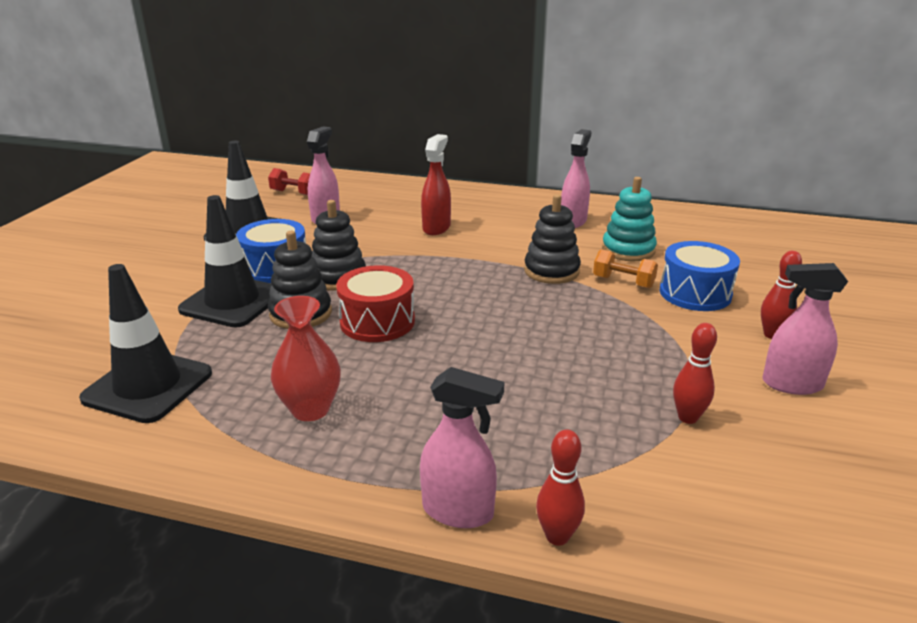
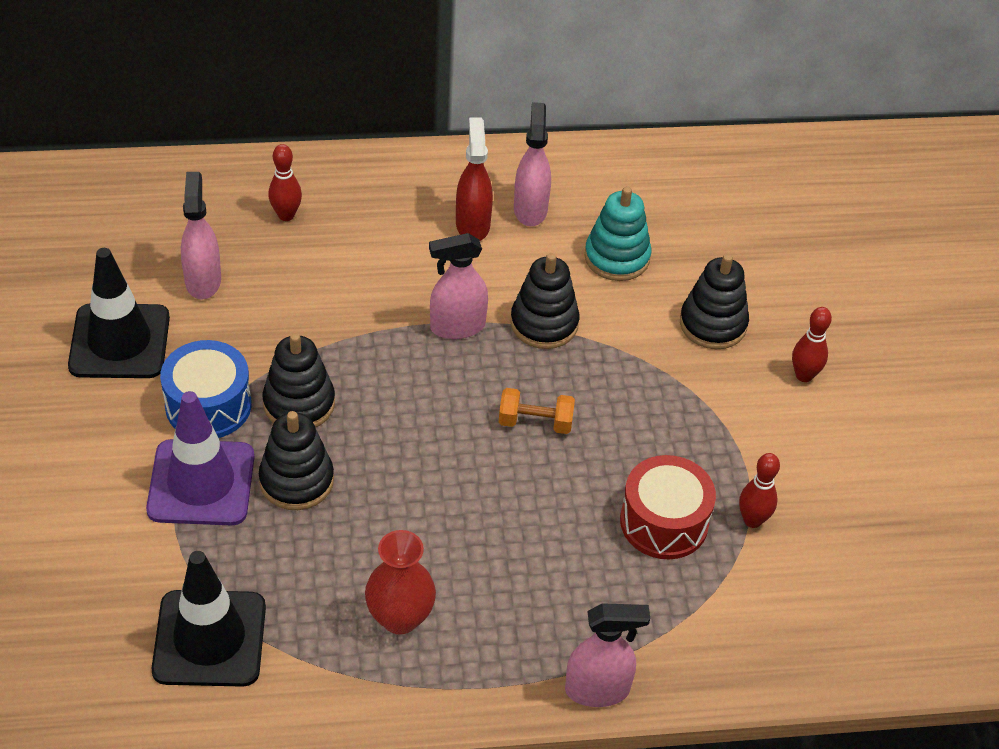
camera: 25 degrees left, 20 degrees up
black traffic cone [178,195,272,328] -> purple traffic cone [146,391,254,525]
red dumbbell [268,168,310,195] -> none
red drum [336,265,415,342] -> red drum moved to [620,455,716,559]
red spray bottle [421,134,451,235] -> red spray bottle moved to [456,118,493,241]
red bowling pin [536,430,585,546] -> red bowling pin moved to [268,144,302,221]
orange dumbbell [593,249,658,288] -> orange dumbbell moved to [499,388,575,434]
blue drum [660,241,740,311] -> black stacking toy [680,254,749,349]
pink spray bottle [763,263,848,395] -> pink spray bottle moved to [429,233,488,339]

